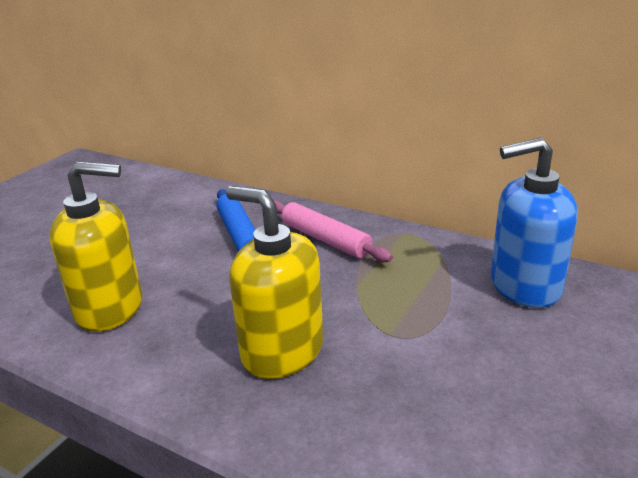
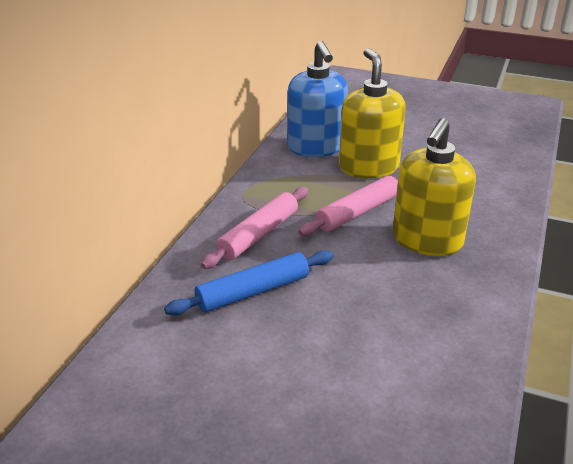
camera: 100 degrees left, 5 degrees up
yellow soap dispenser [49,161,142,331] -> yellow soap dispenser moved to [339,48,406,178]
none -> pink rolling pin [298,176,398,236]

